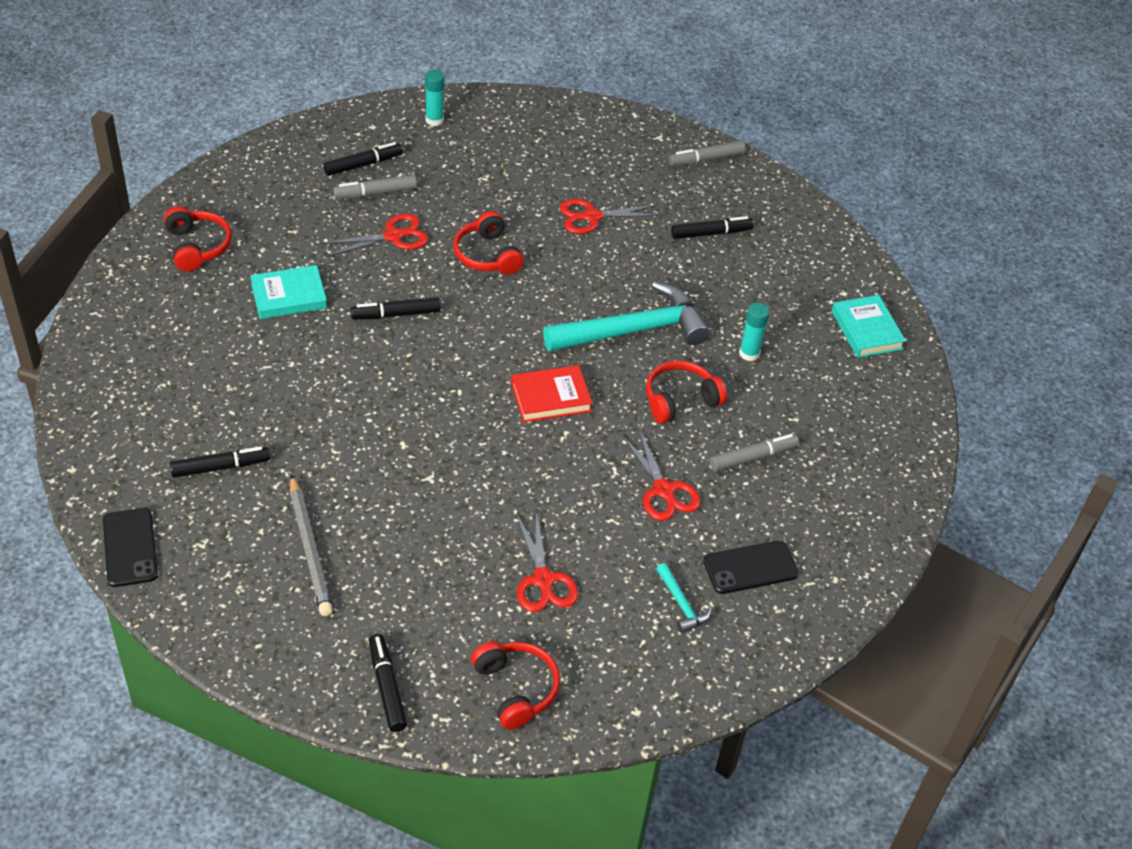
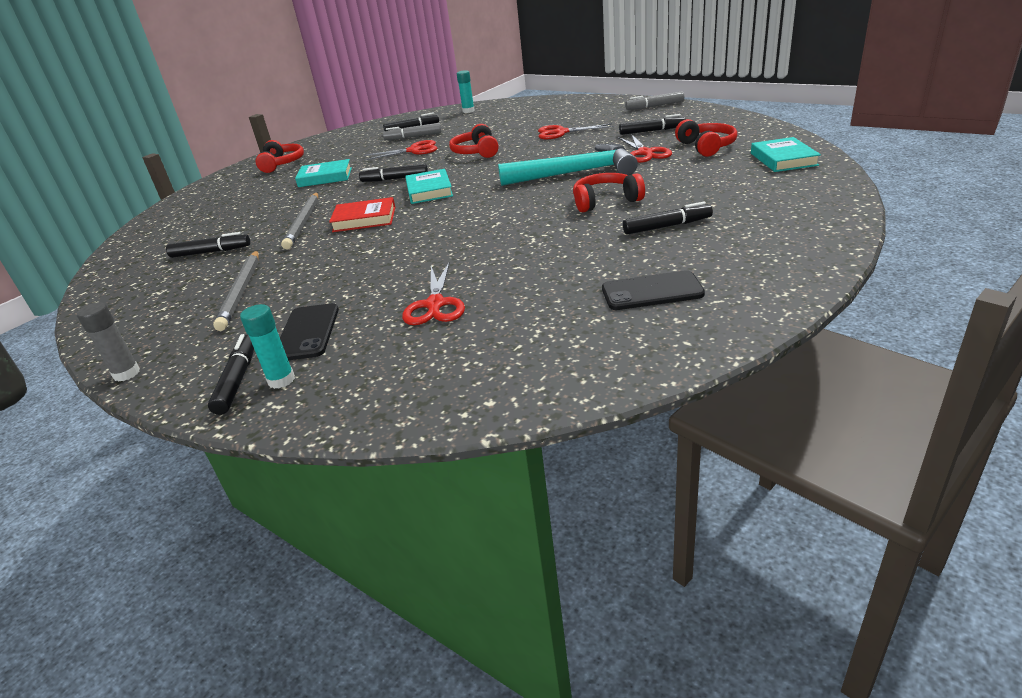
camera: 20 degrees right, 15 degrees down
black phone [103,508,158,587] -> black phone moved to [280,303,339,360]
red headphones [471,641,560,730] -> red headphones moved to [675,119,737,157]
red book [511,365,593,422] -> red book moved to [329,197,395,232]
red scissors [622,429,701,521] -> red scissors moved to [618,134,672,163]
turquoise hammer [656,563,712,633] -> none
grey marker [710,434,799,472] -> black marker [623,201,713,235]
turquoise glue stick [739,303,770,361] -> turquoise glue stick moved to [240,304,295,389]
none -> grey glue stick [77,303,140,382]
none -> grey pencil [281,192,318,249]
none -> turquoise book [405,169,453,204]

